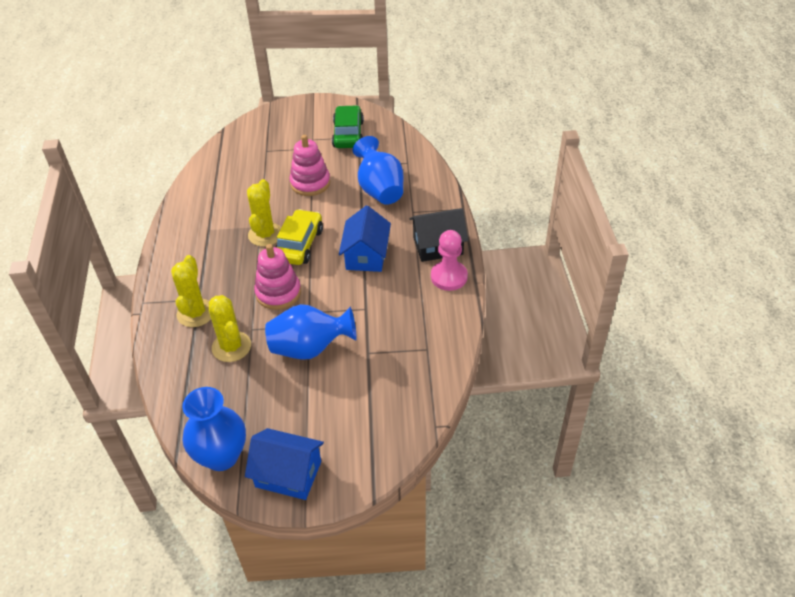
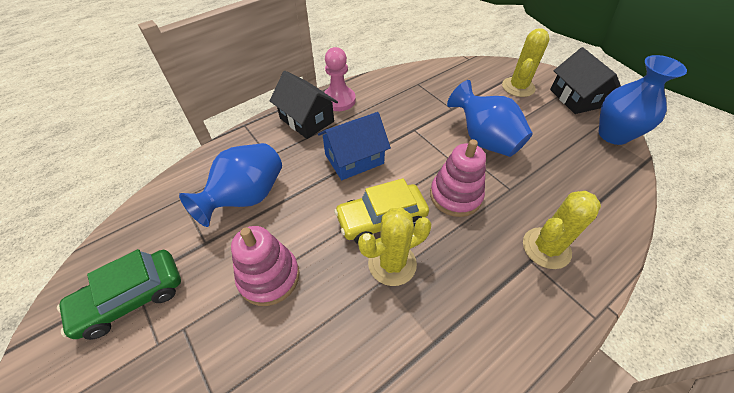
camera: 125 degrees left, 5 degrees up
yellow cactus [209,295,251,362] -> yellow cactus moved to [502,28,550,97]
blue house [245,428,324,500] -> black house [550,47,621,114]

